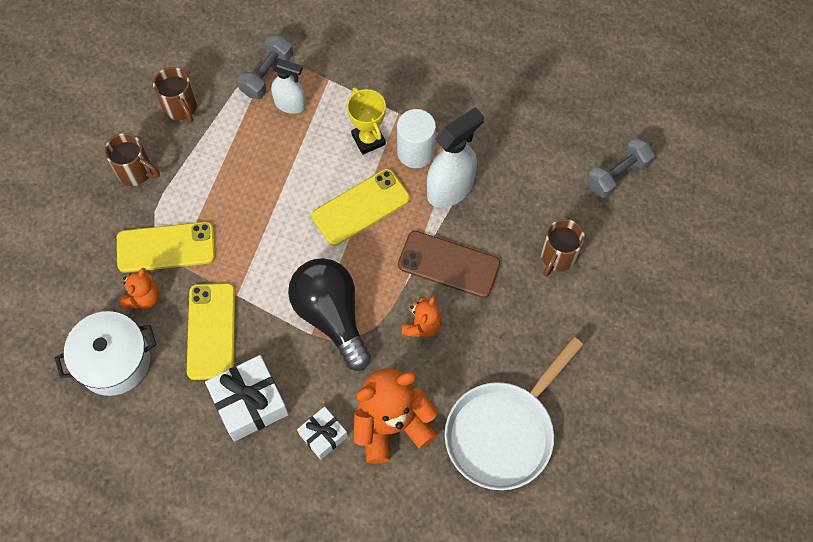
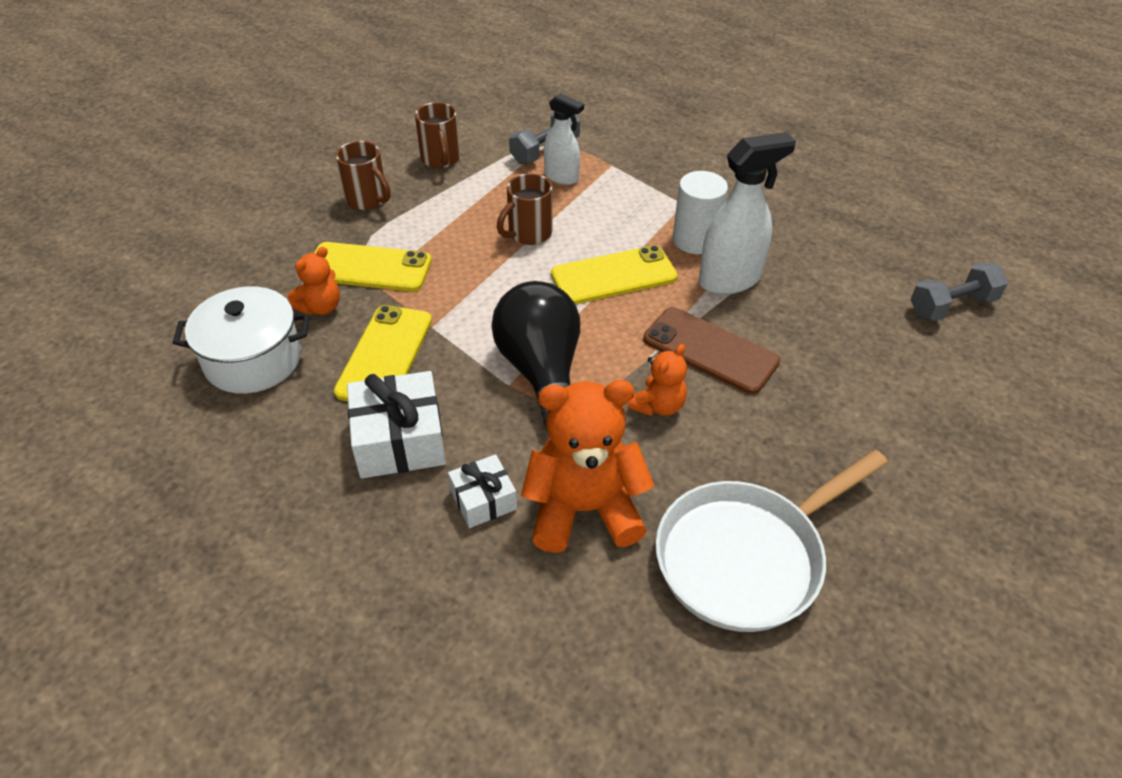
camera: 15 degrees right, 20 degrees down
yellow trophy [347,87,386,155] -> none
brown mug [541,219,585,276] -> brown mug moved to [497,173,552,245]

